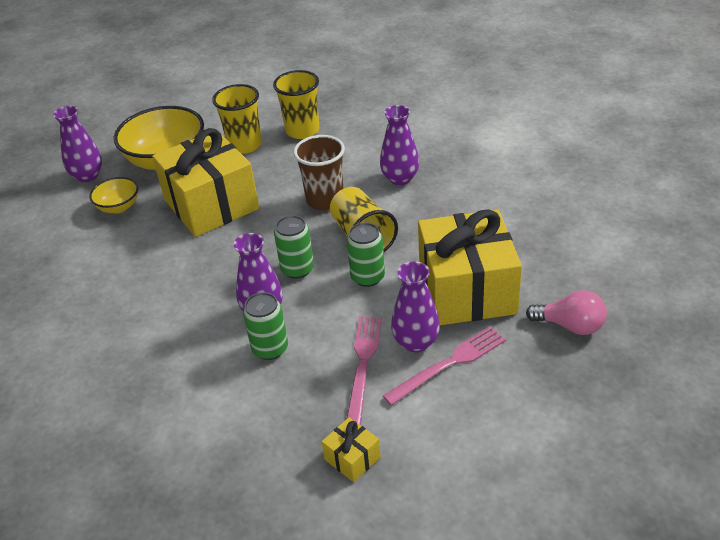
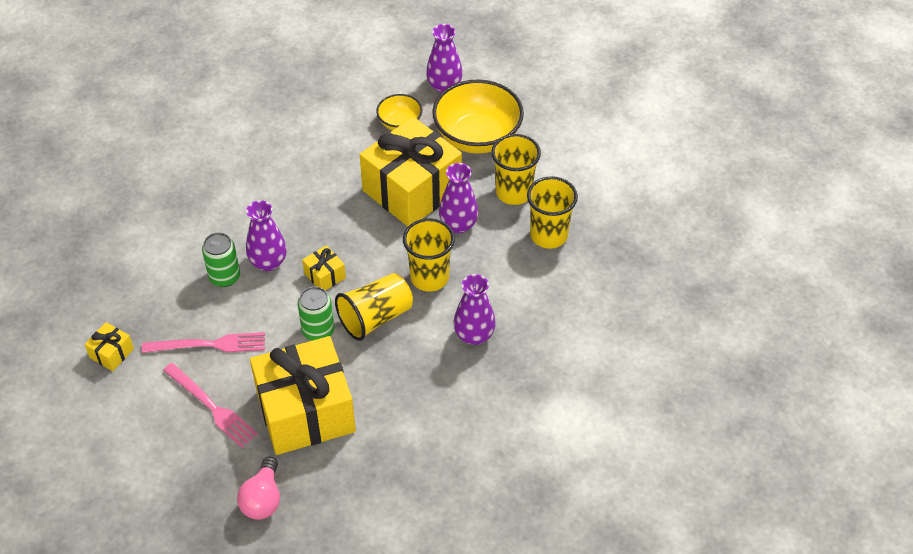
camera: 75 degrees right, 10 degrees up
green can [274,215,314,279] -> yellow gift [302,245,346,291]
brown cup [293,135,345,210] -> yellow cup [403,218,455,292]
purple vase [391,261,440,353] -> purple vase moved to [439,163,478,234]

